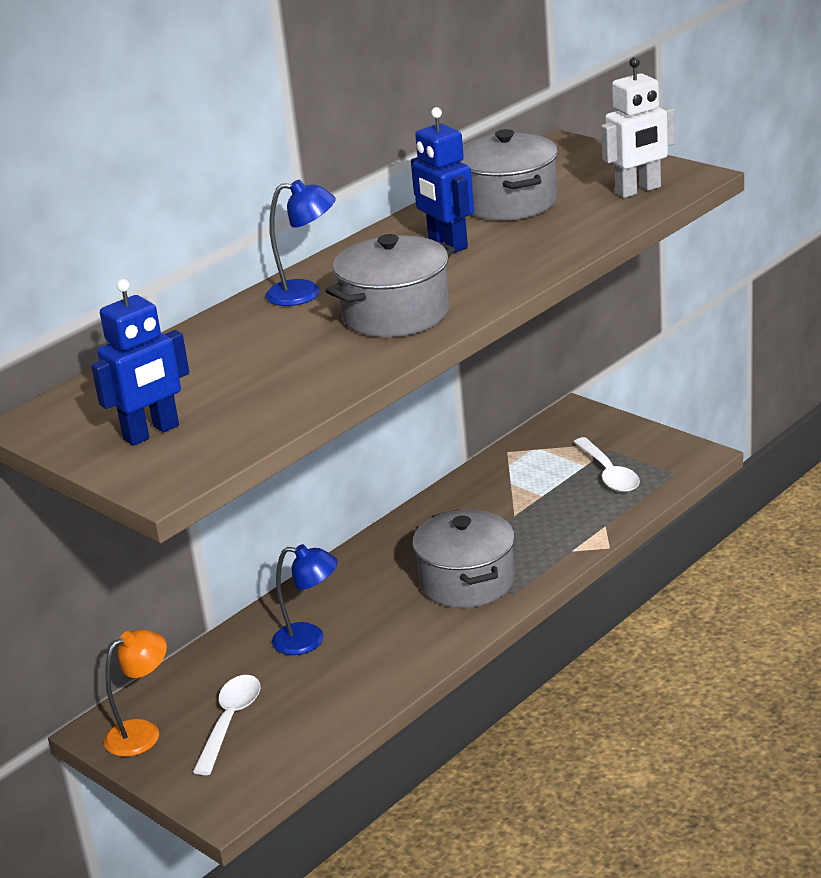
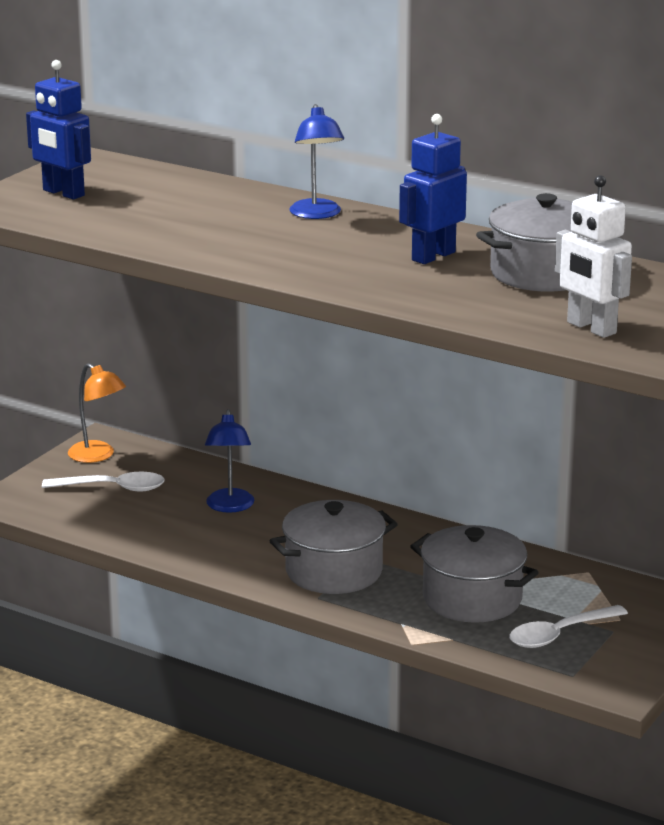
camera: 75 degrees right, 5 degrees down
grey pot [325,234,455,337] -> grey pot moved to [410,525,539,623]

